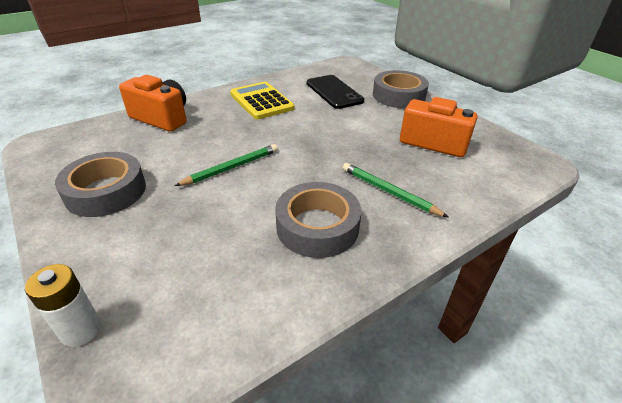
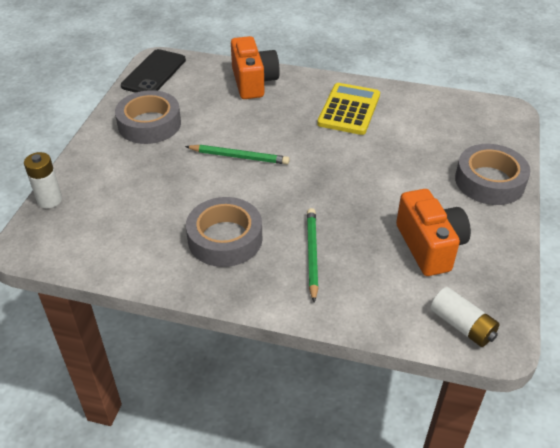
camera: 50 degrees right, 5 degrees up
black phone [307,75,364,109] -> black phone moved to [121,49,186,93]
none -> white battery [430,287,500,347]

